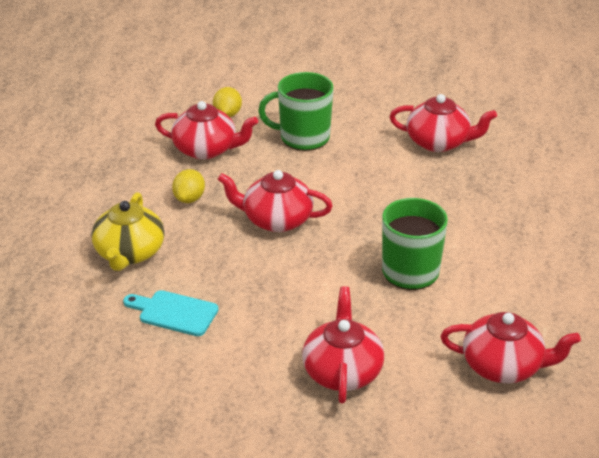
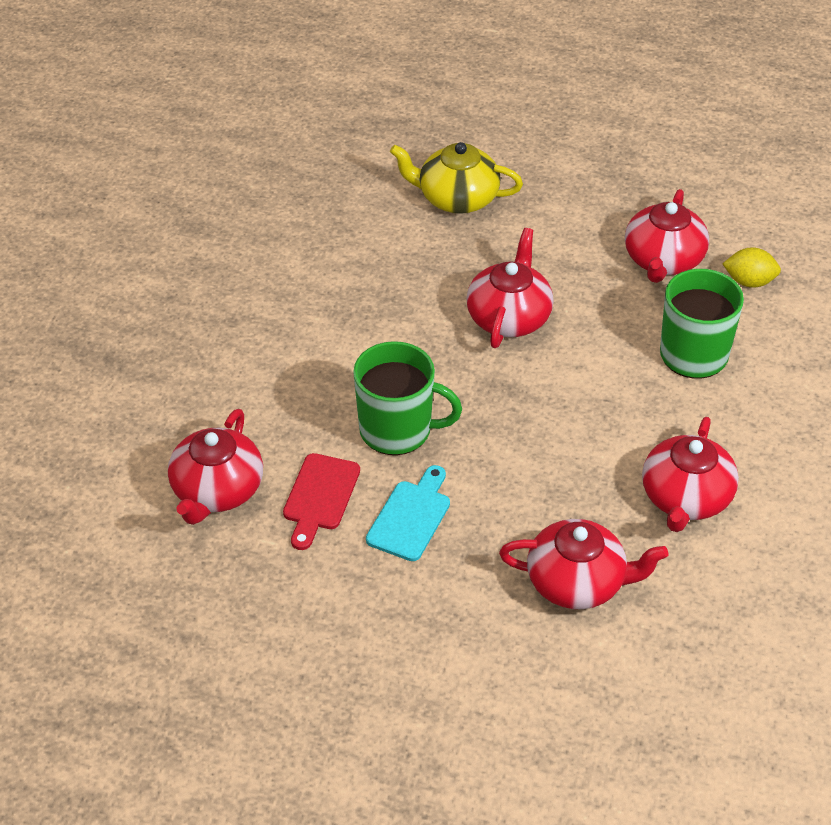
camera: 95 degrees right, 10 degrees up
turquoise cutting board [123,290,219,336] -> turquoise cutting board moved to [366,465,450,561]
yellow lemon [172,169,205,203] -> none
red teapot [302,286,384,403] -> red teapot moved to [499,519,668,609]
none -> red cutting board [283,453,360,550]

